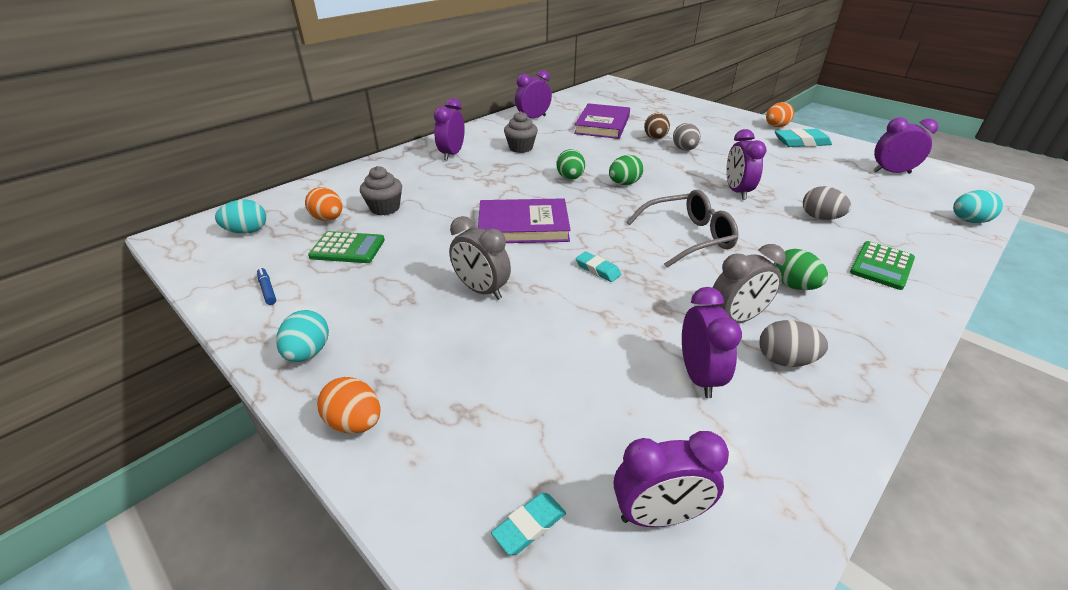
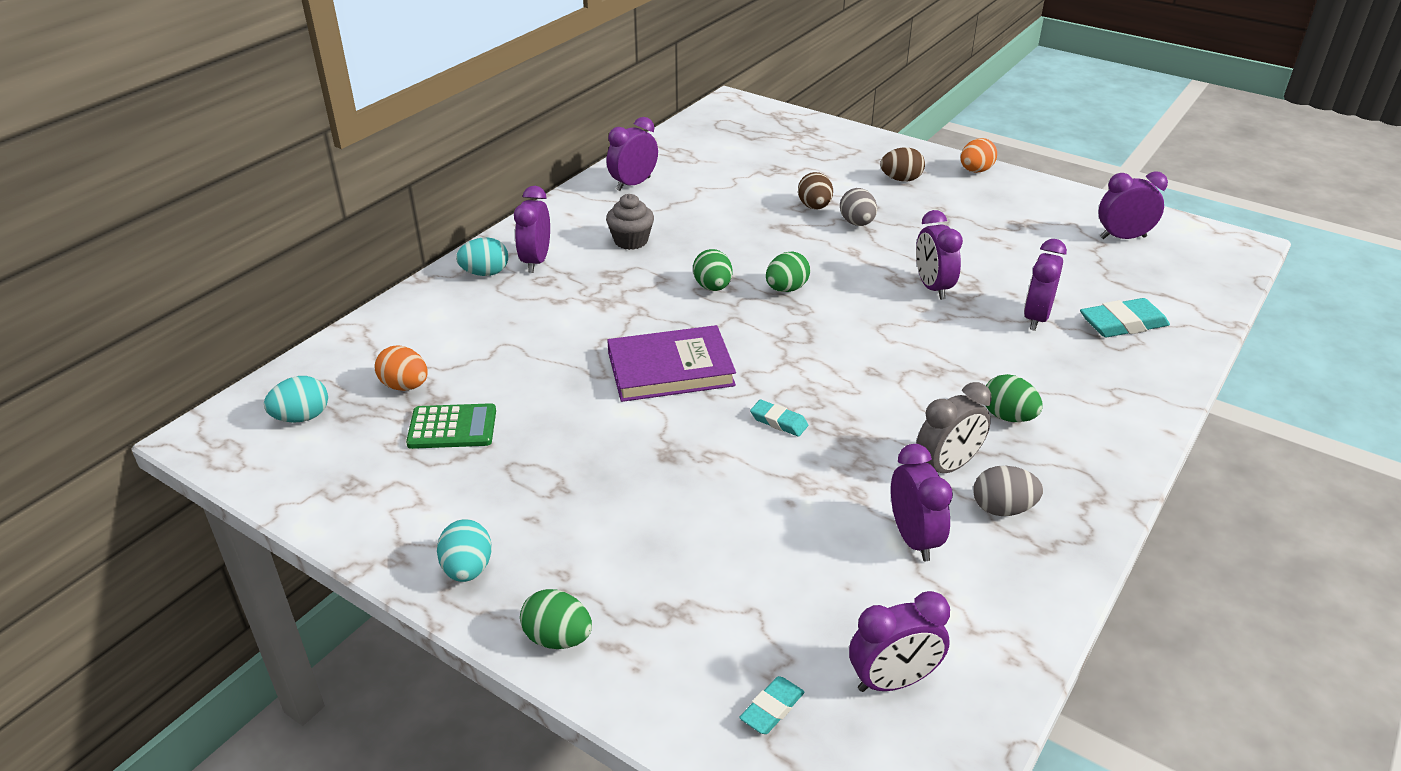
camera: 10 degrees left, 0 degrees up
blue marker [257,268,276,305] -> none
orange egg [317,377,380,434] -> green egg [520,589,592,649]
grey cupcake [360,166,402,215] -> none
grey clock [449,216,511,300] -> none
purple book [574,103,630,139] -> none
grey glasses [627,190,738,268] -> none
turquoise eraser [775,128,832,147] -> turquoise eraser moved to [1080,298,1170,337]
grey egg [803,186,851,220] -> purple clock [1024,239,1067,331]
green calculator [850,241,915,290] -> none
turquoise egg [953,190,1003,223] -> turquoise egg moved to [456,237,508,276]
none -> brown egg [880,147,925,182]

